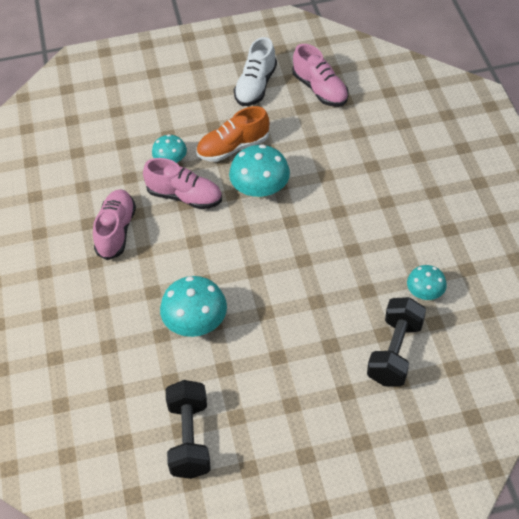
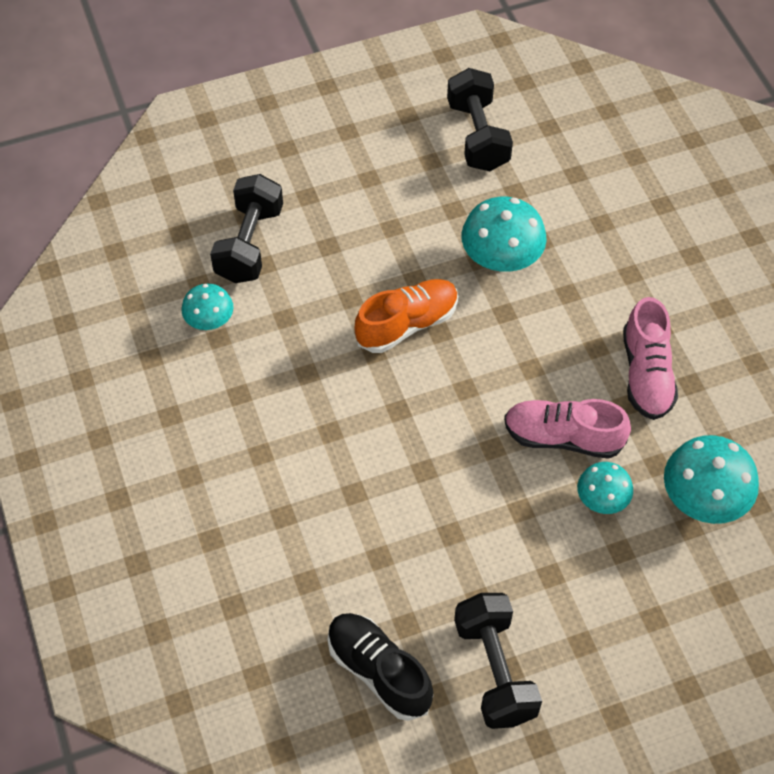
camera: 170 degrees right, 5 degrees up
orange shoe [196,106,269,162] -> orange shoe moved to [354,279,458,353]
turquoise mushroom [229,144,290,199] -> turquoise mushroom moved to [664,435,759,524]
white shoe [234,37,277,106] -> black dumbbell [454,593,542,729]
pink shoe [292,44,349,107] -> black shoe [328,613,433,721]

